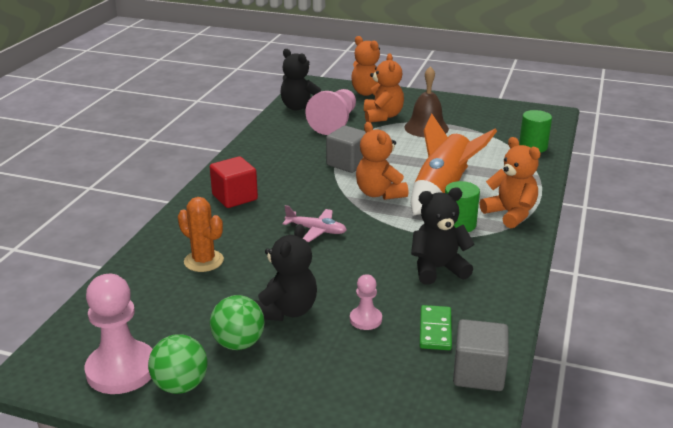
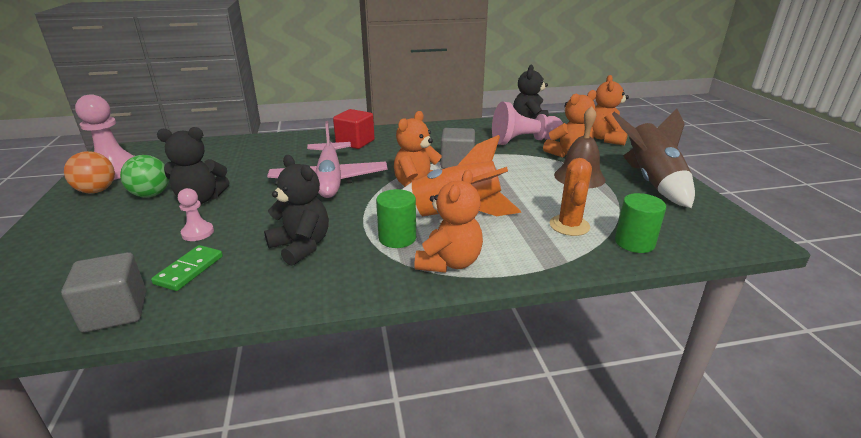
camera: 60 degrees right, 0 degrees up
green ball [148,334,207,394] -> orange ball [64,151,115,193]
orange cactus [178,197,224,272] -> orange cactus moved to [550,158,592,236]
pink plane [282,205,347,242] -> pink plane [267,121,388,198], size x2.02
green domino [420,305,452,350] -> green domino turned 45 degrees counterclockwise [151,245,223,291]
none -> brown rocket [612,108,695,208]

